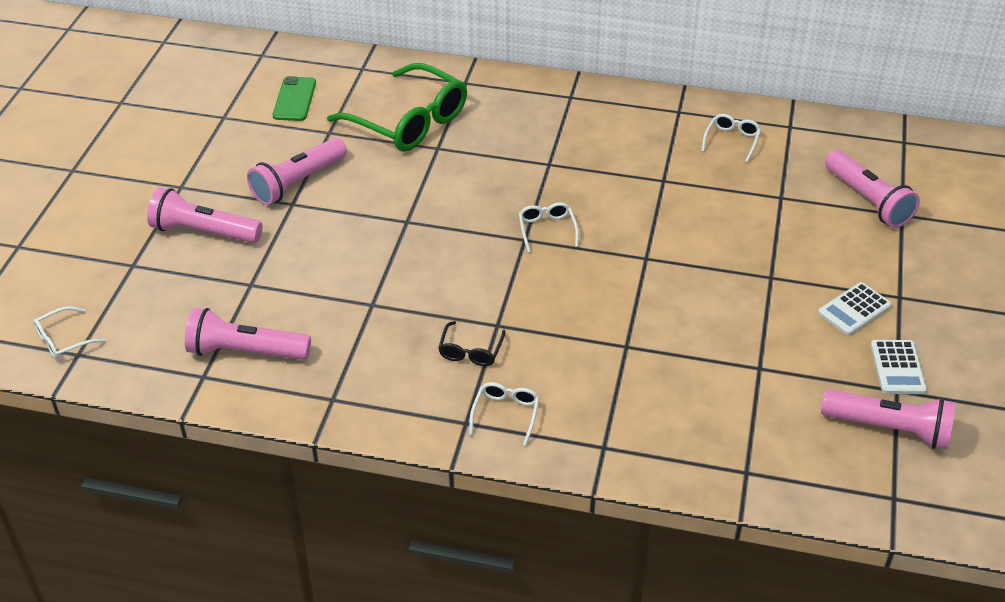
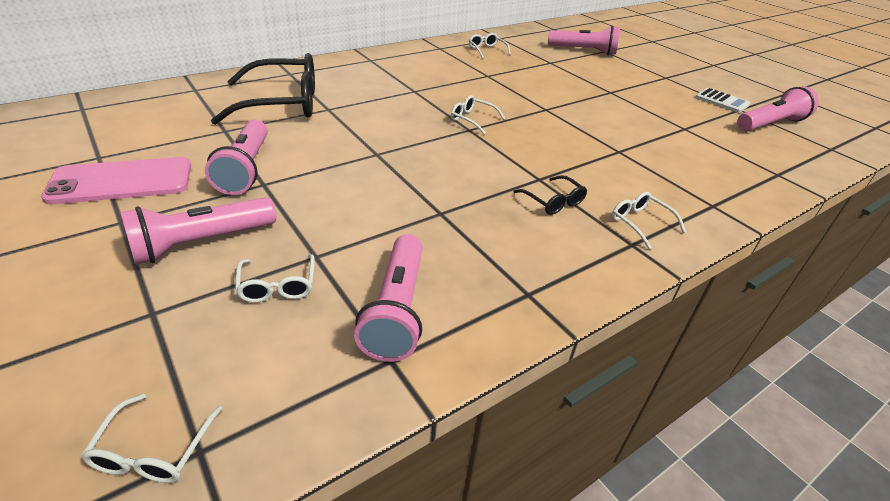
camera: 50 degrees left, 5 degrees down
pink flashlight [185,308,311,360] -> pink flashlight turned 45 degrees counterclockwise [354,234,423,362]
green phone [273,76,316,121] -> none
green glasses [327,63,467,152] -> black glasses [211,53,315,125]
white calculator [818,282,892,336] -> none
none -> pink phone [41,157,191,204]
none -> white glasses [235,254,315,303]

